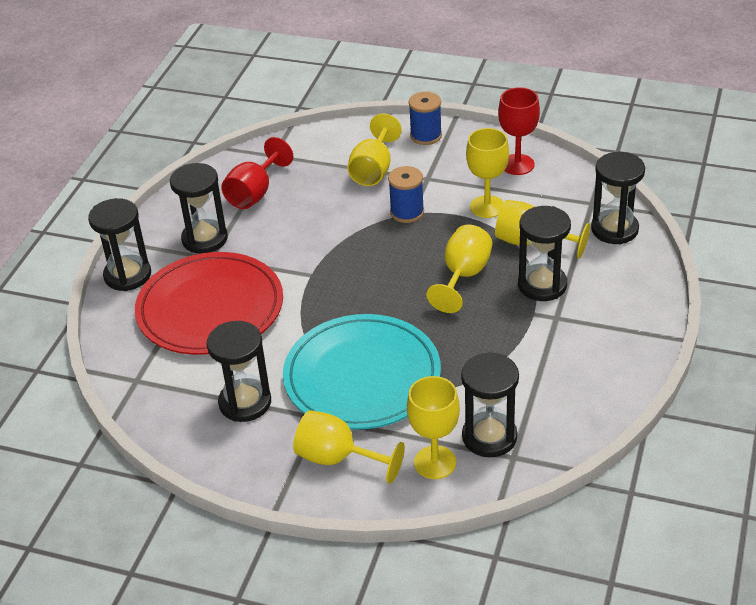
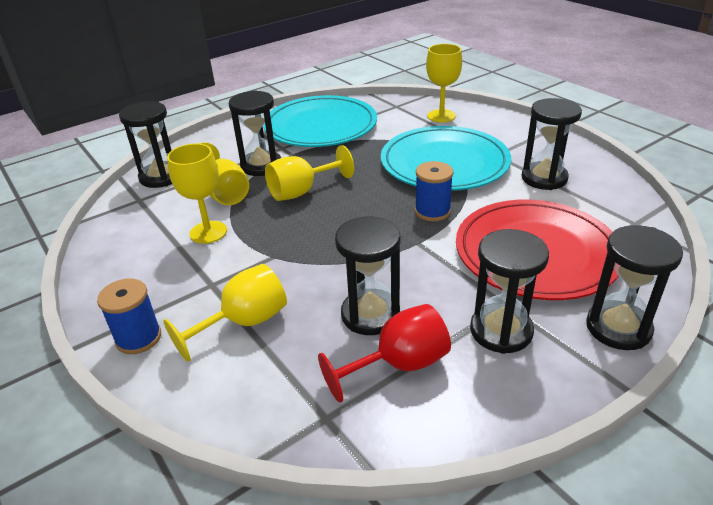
camera: 145 degrees left, 5 degrees down
yellow goblet [293,410,405,484] -> none
blue spool [388,166,424,223] -> blue spool moved to [415,161,453,221]
black hourglass [461,352,519,457] -> black hourglass moved to [335,217,400,335]
red goblet [498,87,540,175] -> none
none -> turquoise plate [263,95,377,147]

